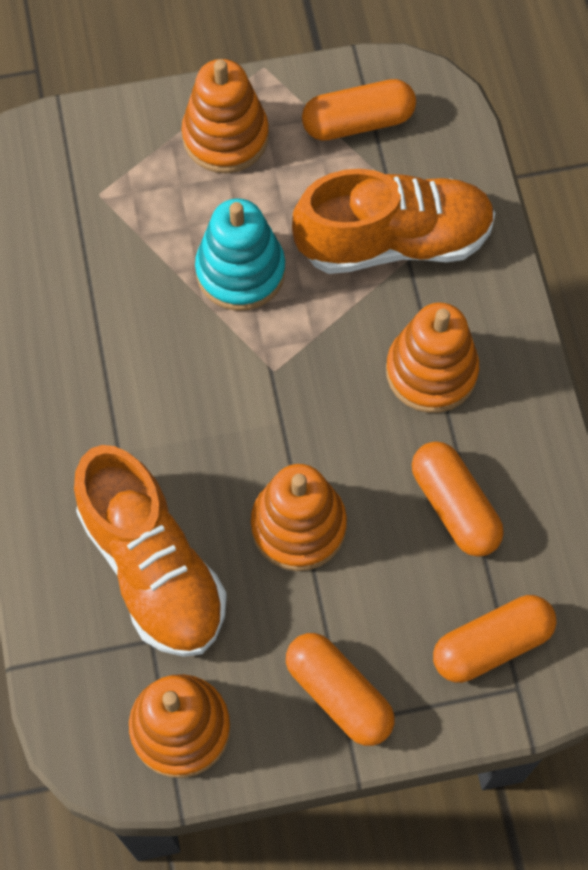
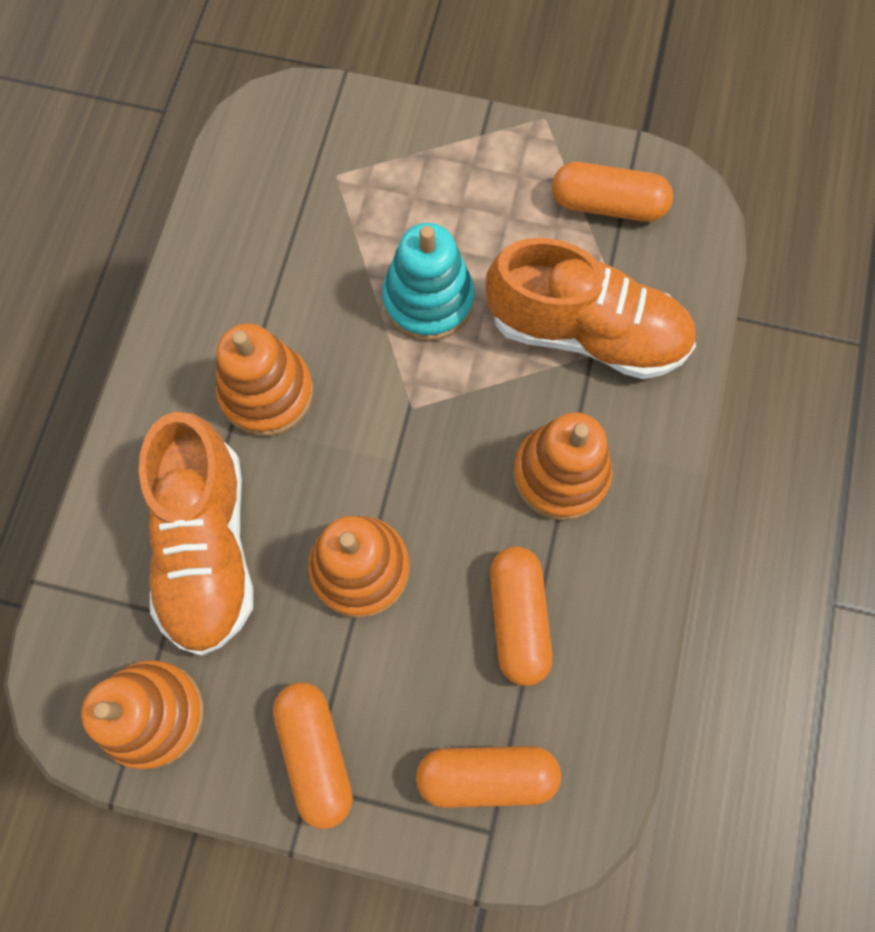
camera: 25 degrees right, 5 degrees up
orange stacking toy [181,59,269,173] -> orange stacking toy moved to [216,323,313,436]

